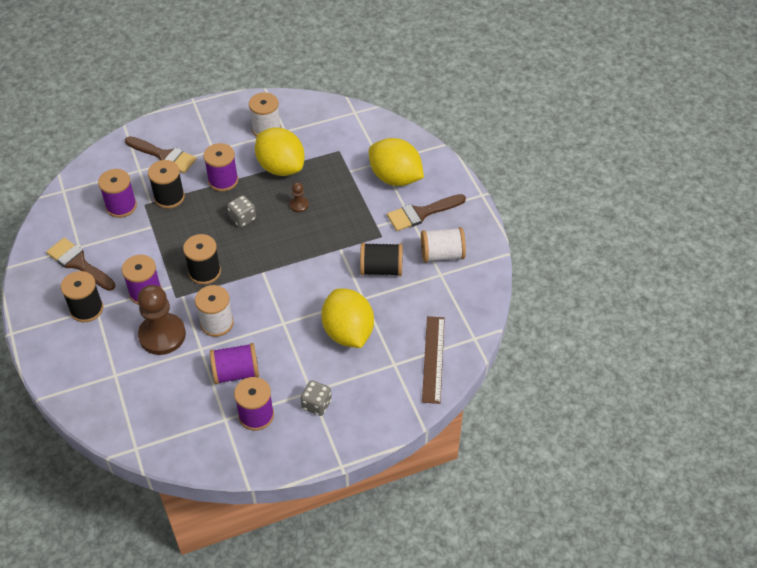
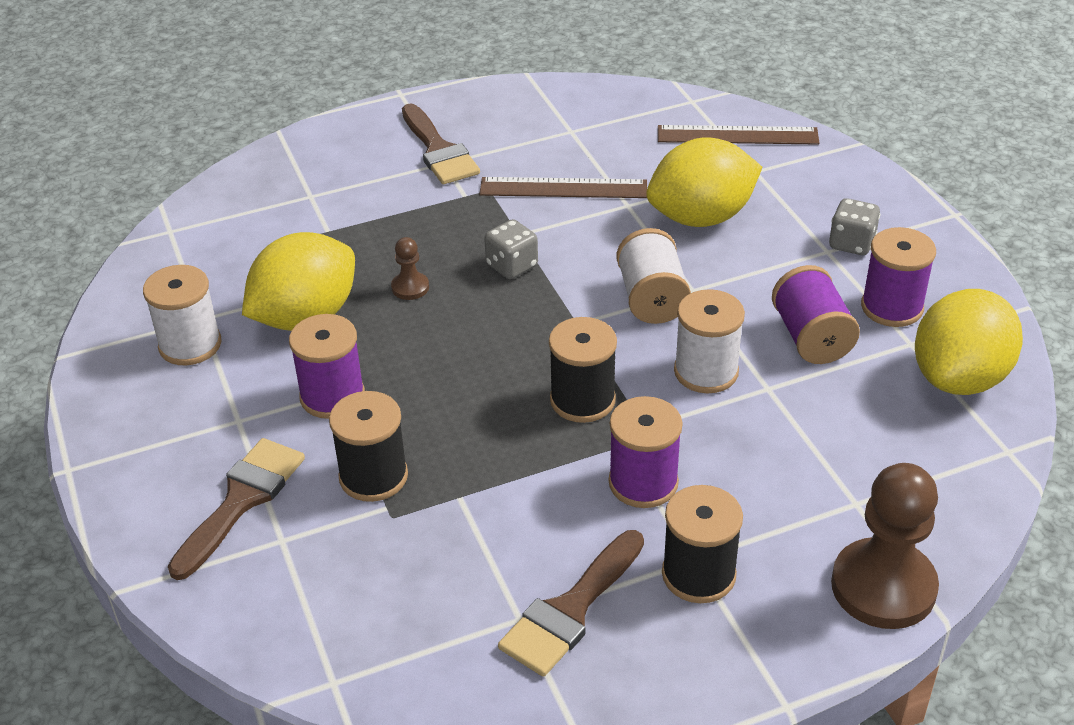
camera: 90 degrees left, 10 degrees down
purple spool [98,169,137,218] -> none
brown pawn [138,285,186,355] -> brown pawn moved to [831,463,939,629]
grey dice [227,195,256,227] -> grey dice moved to [484,219,538,279]
black spool [360,243,403,276] -> brown ruler [479,177,647,198]
yellow lemon [369,138,424,186] -> yellow lemon moved to [915,289,1023,395]
white spool [421,227,466,263] -> white spool moved to [616,228,691,324]

